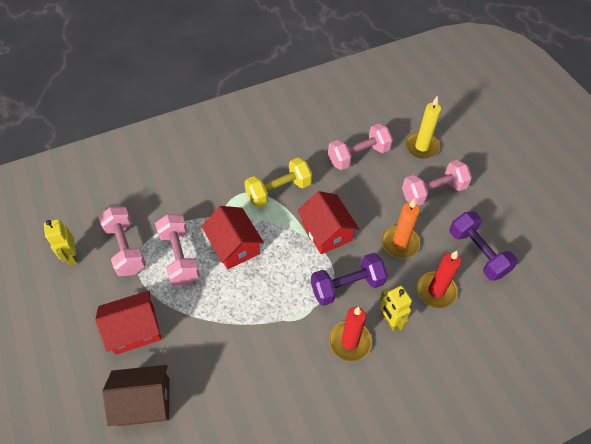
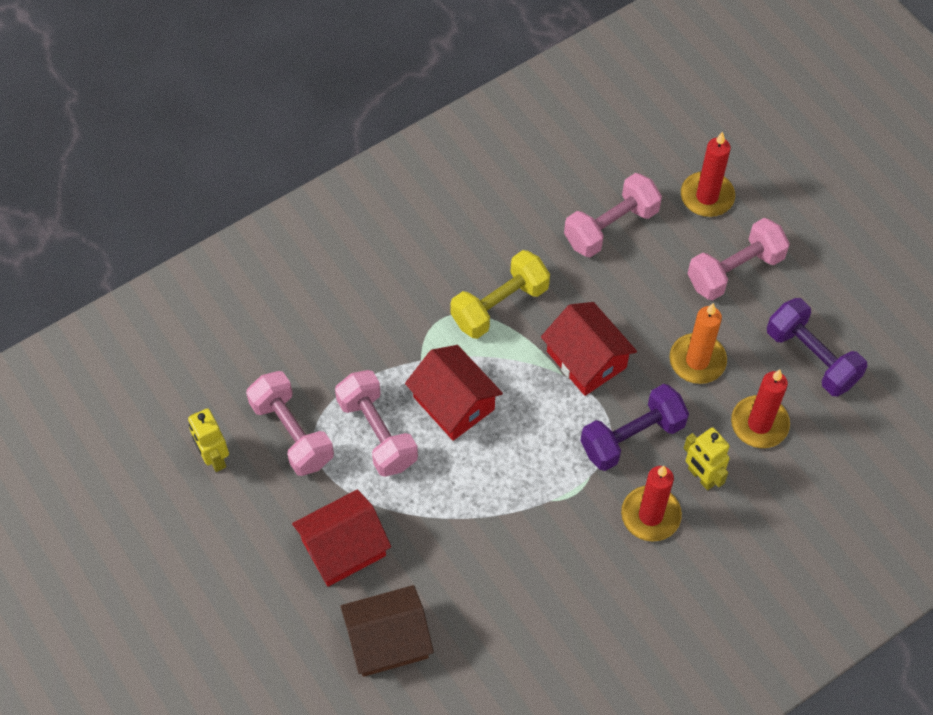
camera: 10 degrees left, 5 degrees up
yellow candle [406,96,441,158] -> red candle [681,132,735,217]

